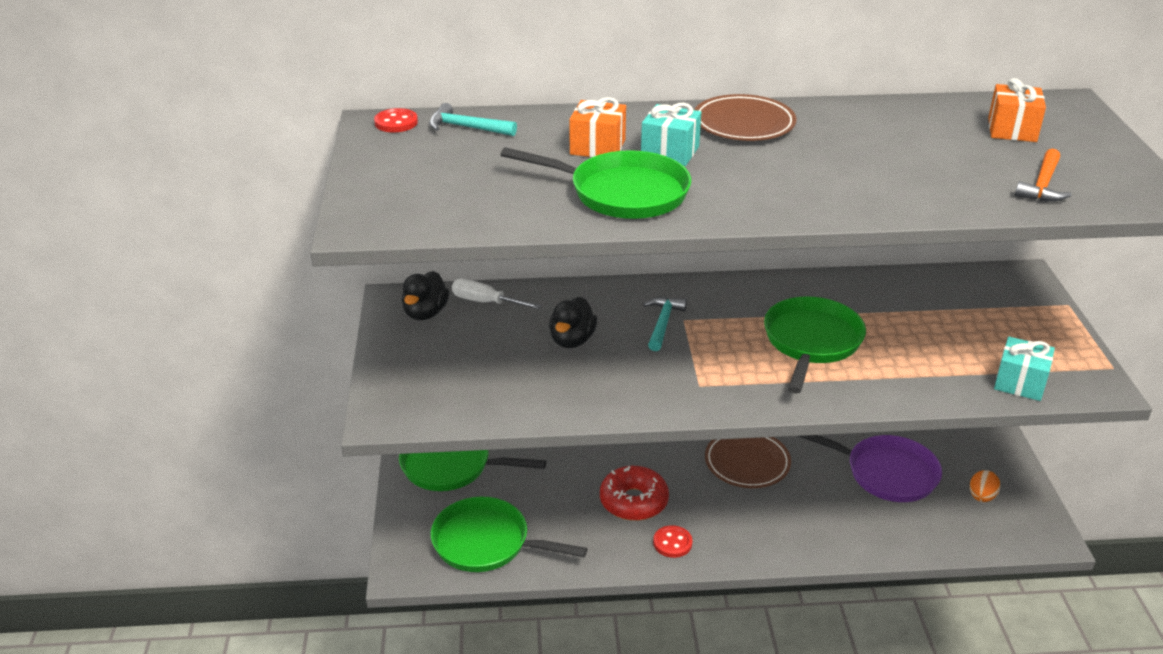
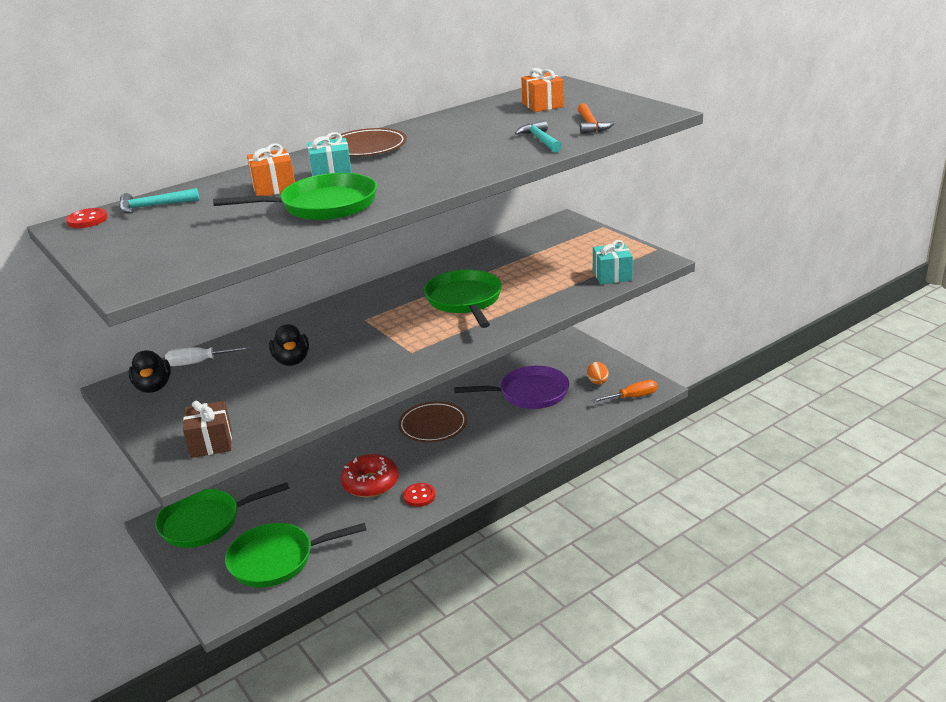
camera: 30 degrees left, 5 degrees down
turquoise hammer [644,297,687,351] -> turquoise hammer moved to [515,120,562,153]
none -> brown gift [183,401,232,458]
none -> orange screwdriver [592,380,657,403]

